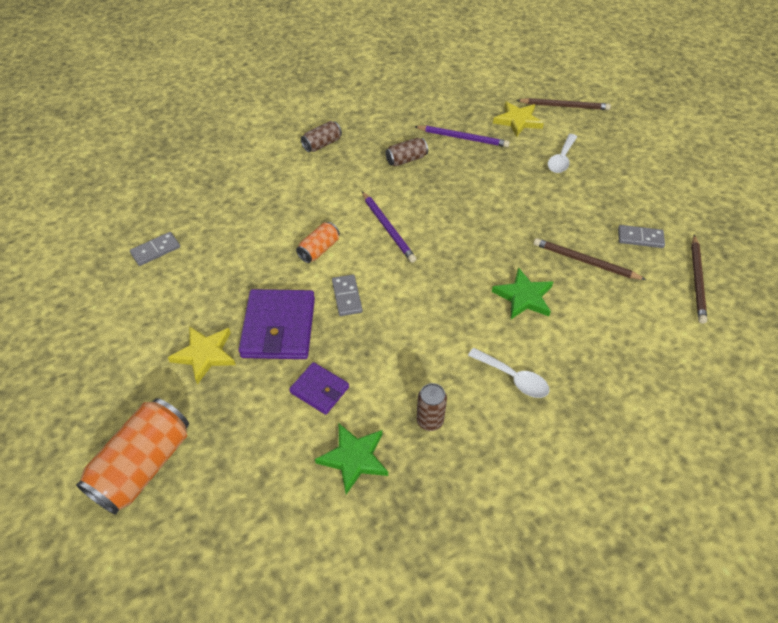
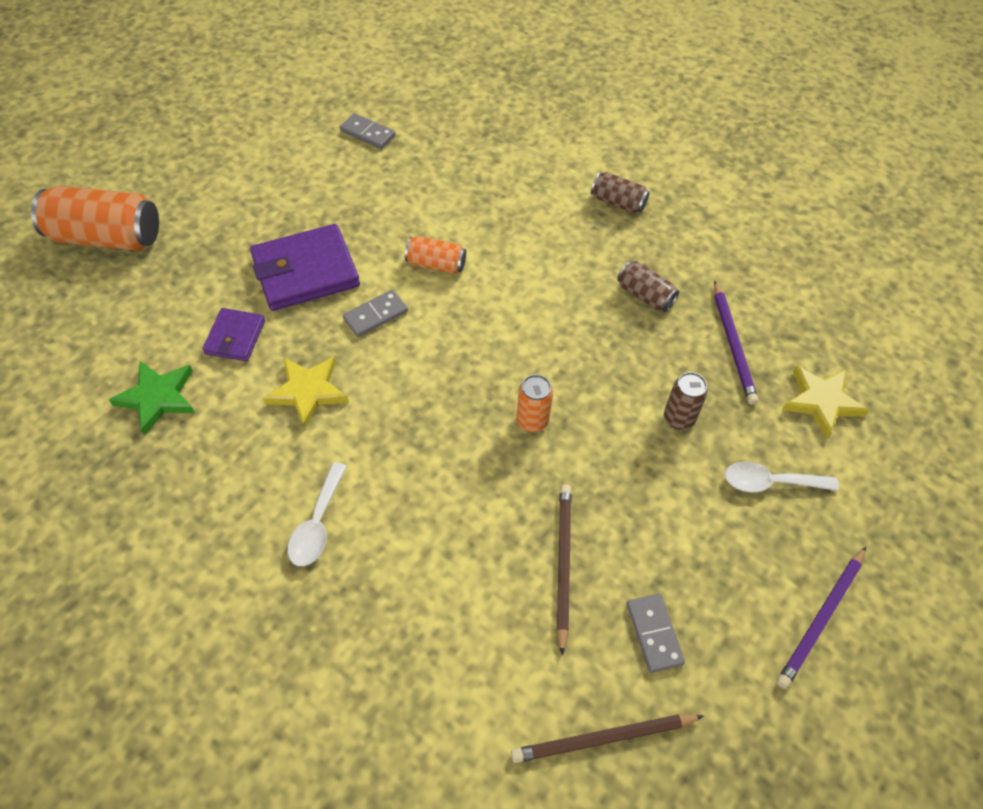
camera: 65 degrees right, 5 degrees up
yellow star [168,326,236,385] -> yellow star moved to [263,357,349,429]
purple pencil [362,191,416,263] -> purple pencil moved to [777,547,866,689]
brown can [416,383,447,431] -> brown can moved to [664,372,708,430]
green star [492,267,553,319] -> none
brown pencil [516,98,611,110] -> none
none -> orange can [516,375,553,433]

